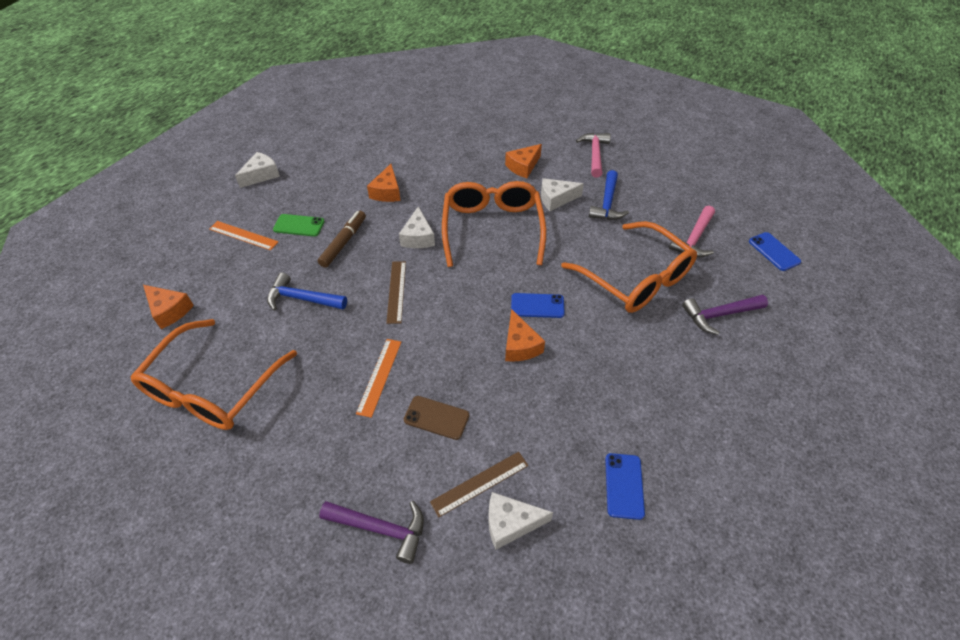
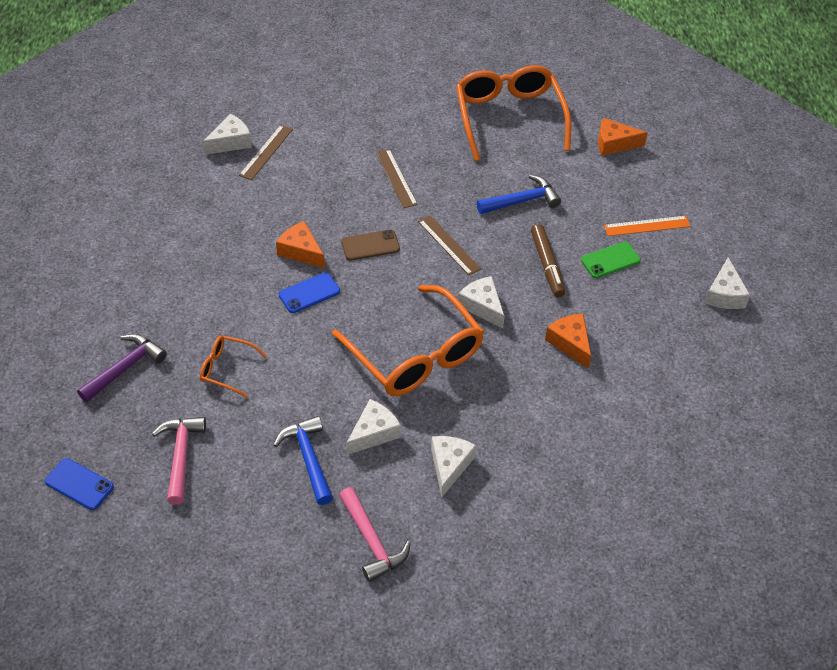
camera: 145 degrees right, 0 degrees up
purple hammer [319,501,424,564] -> none
orange ruler [356,339,401,418] -> brown ruler [376,149,418,208]
brown phone [404,396,469,440] -> brown phone moved to [341,230,400,261]
orange cheese [505,144,542,178] -> white cheese [431,436,476,497]
orange glasses [561,221,697,313] -> orange glasses [200,336,268,397], size x0.47
blue phone [605,453,645,520] -> none

